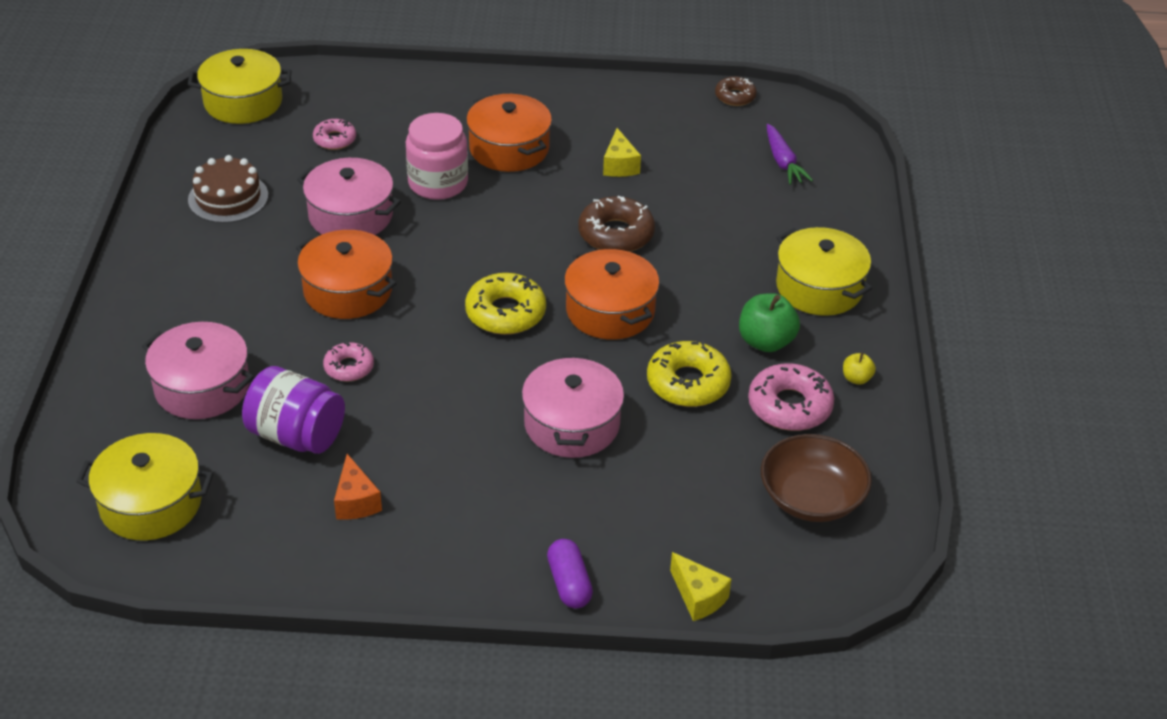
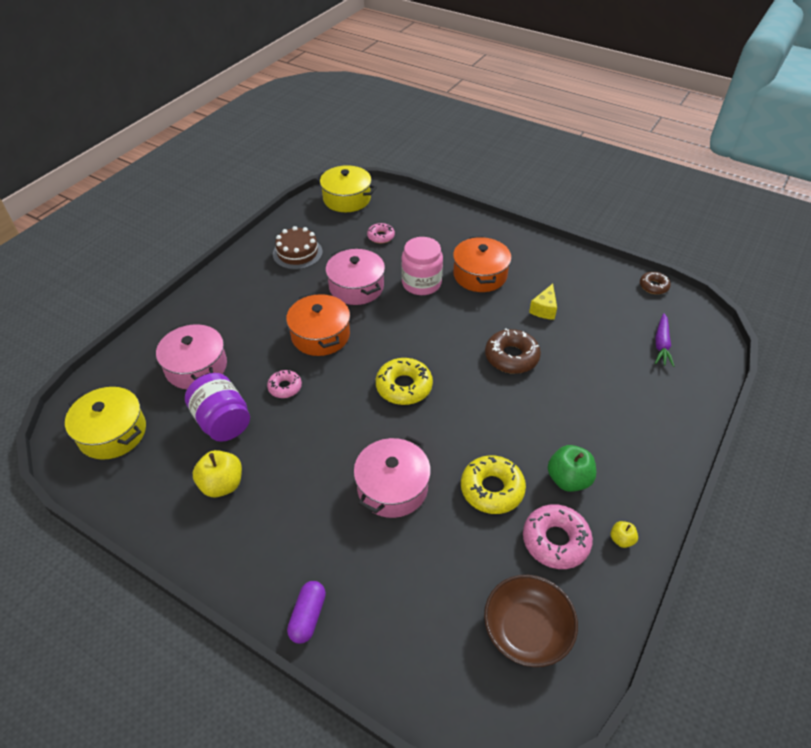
camera: 30 degrees right, 5 degrees up
orange cheese [334,454,382,520] -> yellow apple [192,450,242,497]
orange pot [564,248,660,340] -> none
yellow cheese [670,552,731,621] -> none
yellow pot [776,227,872,316] -> none

